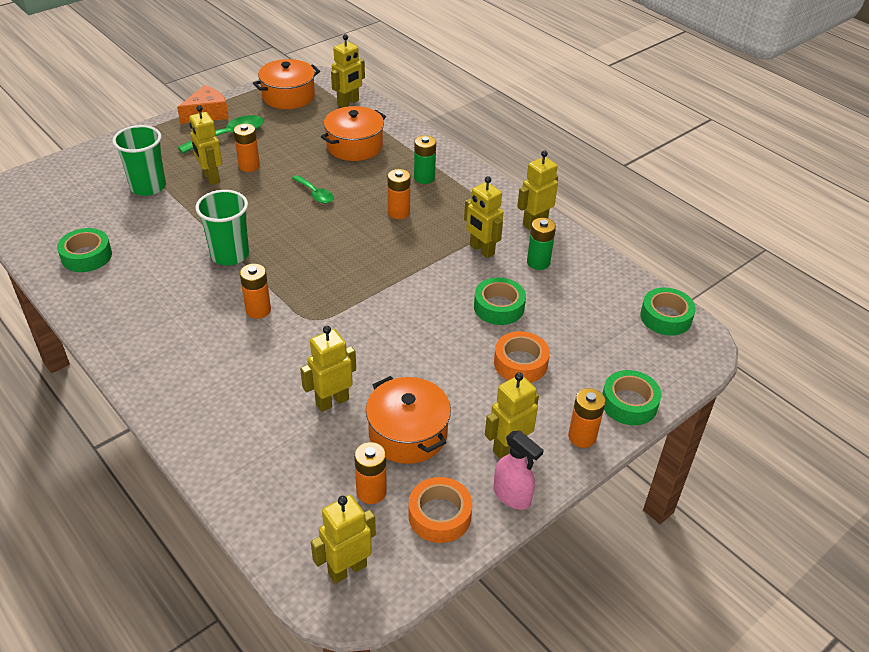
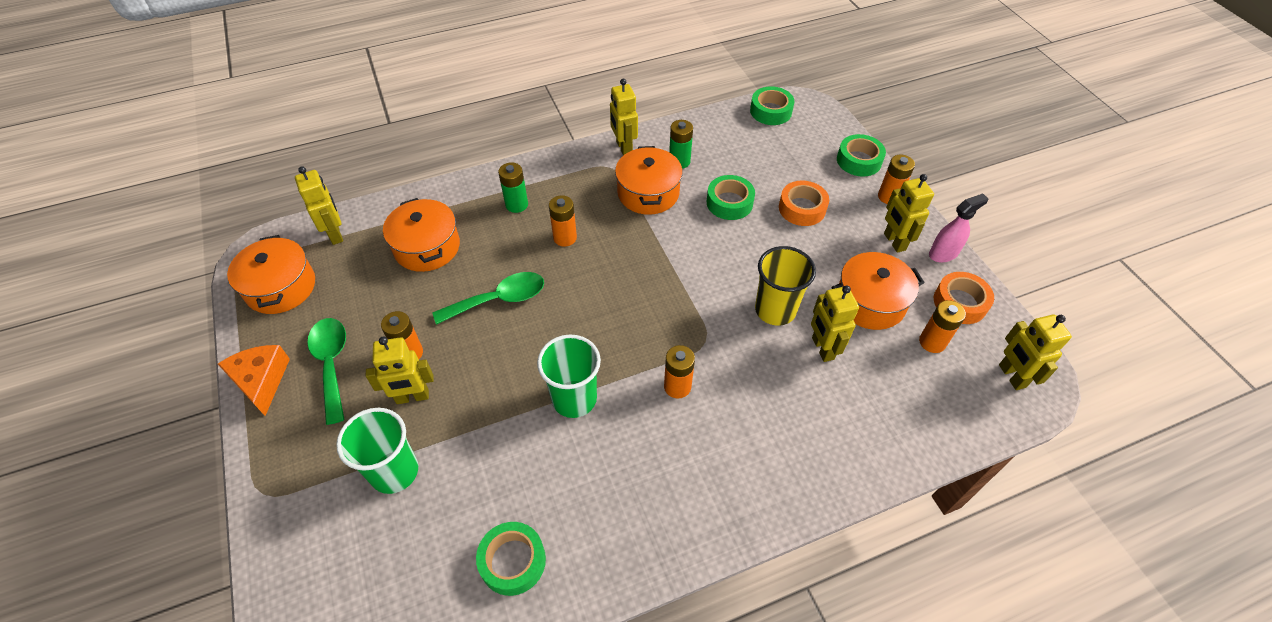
camera: 70 degrees left, 10 degrees up
green spoon [292,175,334,204] -> green spoon [432,272,544,325], size x1.60
yellow robot [464,176,504,258] -> orange pot [615,146,683,215]
none -> yellow cup [755,246,816,326]

